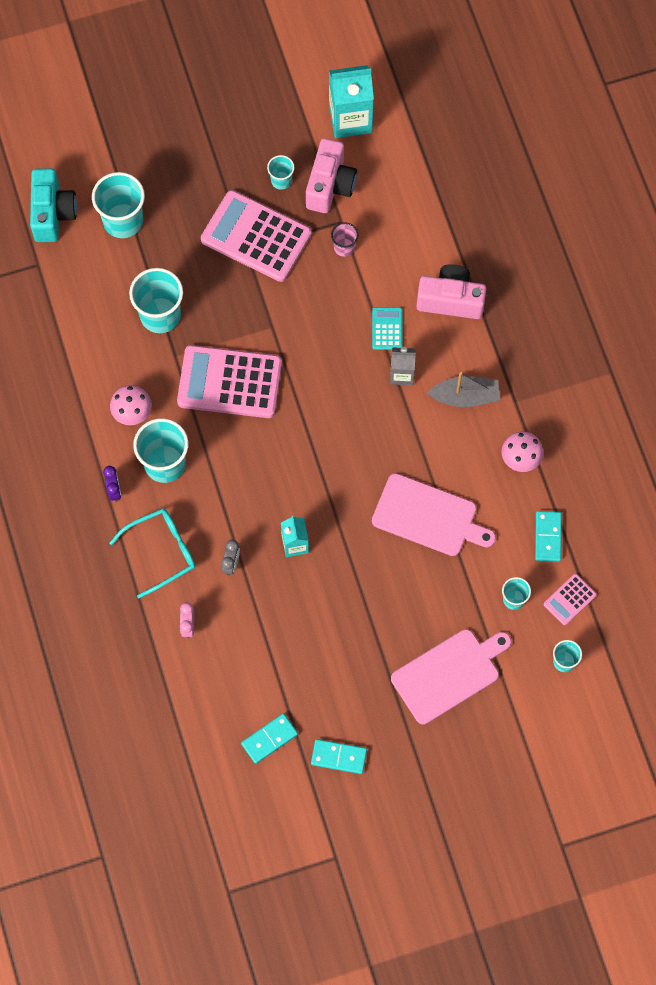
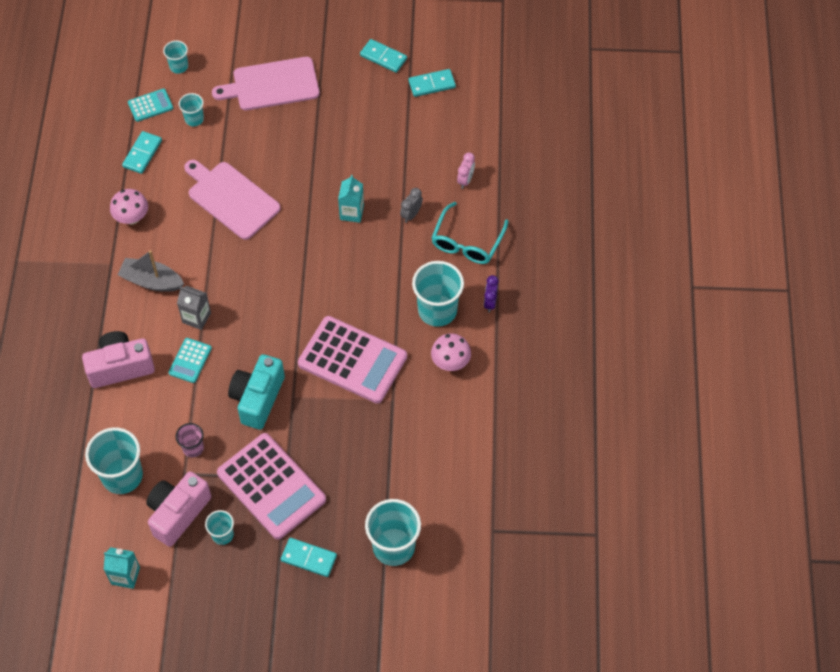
camera: 160 degrees left, 10 degrees down
turquoise camera [30,168,77,242] -> turquoise camera moved to [228,354,285,430]
turquoise glasses [110,508,195,598] -> turquoise glasses turned 60 degrees counterclockwise [431,202,509,264]
turquoise cup [129,268,183,333] -> turquoise cup moved to [85,427,143,494]
turquoise carton [329,65,374,138] -> turquoise carton [103,547,140,589], size x0.58
pink camera [416,264,486,319] -> pink camera turned 135 degrees clockwise [82,331,155,388]
pink calculator [544,574,597,625] -> turquoise calculator [128,88,173,122]
none -> turquoise domino [281,538,337,577]

